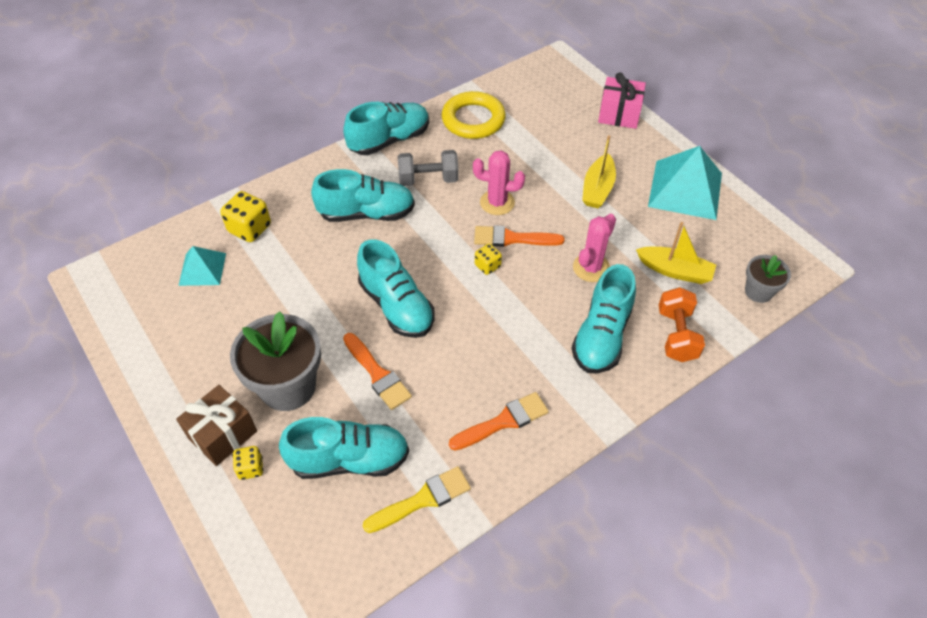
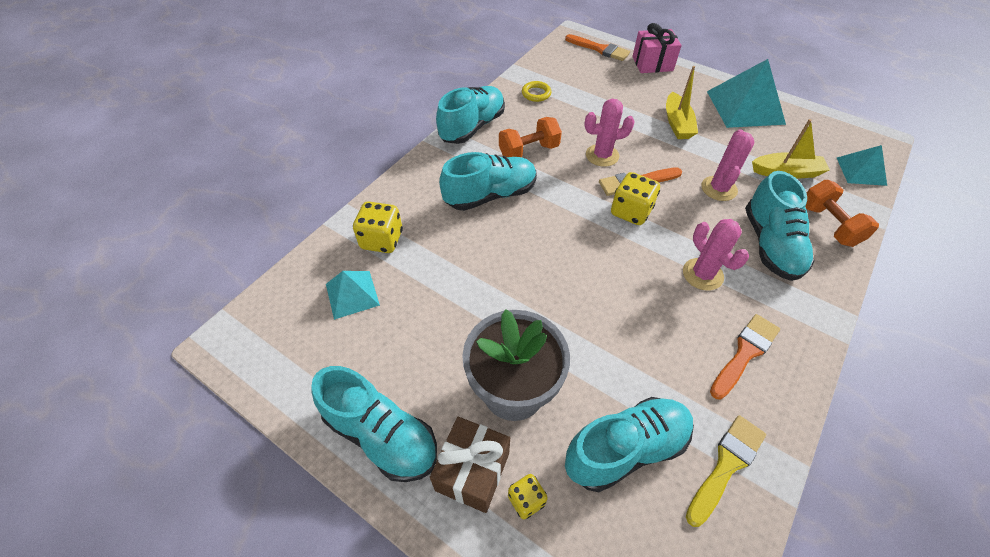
camera: 20 degrees left, 0 degrees up
orange brush [343,333,412,410] -> orange brush moved to [565,34,630,61]
turquoise shoe [357,239,434,338] -> turquoise shoe moved to [311,366,437,482]
grey dumbbell [398,150,459,186] -> orange dumbbell [499,117,562,157]
yellow ring [442,91,506,139] -> yellow ring [522,81,552,102], size x0.50
yellow dice [475,244,502,275] -> yellow dice [611,172,660,225], size x1.71
grey flower pot [745,255,791,303] -> turquoise pyramid [837,145,887,186]
none -> pink cactus [683,219,749,291]

